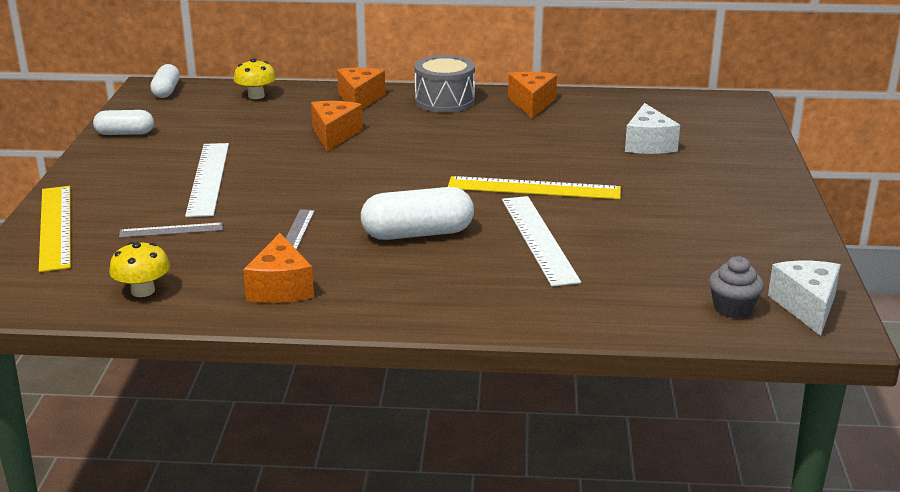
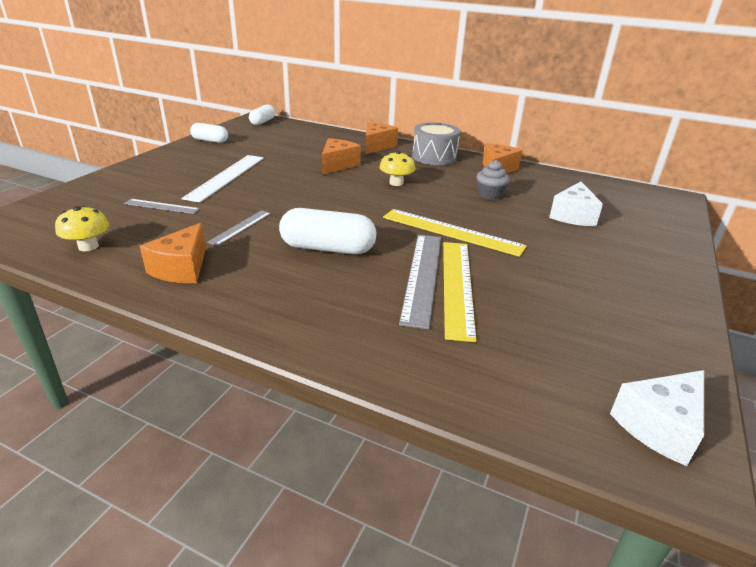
camera: 20 degrees right, 5 degrees up
yellow ruler [39,186,71,272] -> yellow ruler moved to [443,242,477,342]
yellow mushroom [233,59,276,99] -> yellow mushroom moved to [379,151,415,186]
white ruler [502,196,581,287] -> grey ruler [399,235,441,329]
grey cupcake [709,256,764,318] -> grey cupcake moved to [477,160,510,200]
white cheese [768,261,841,336] -> white cheese turned 150 degrees counterclockwise [610,370,704,466]

